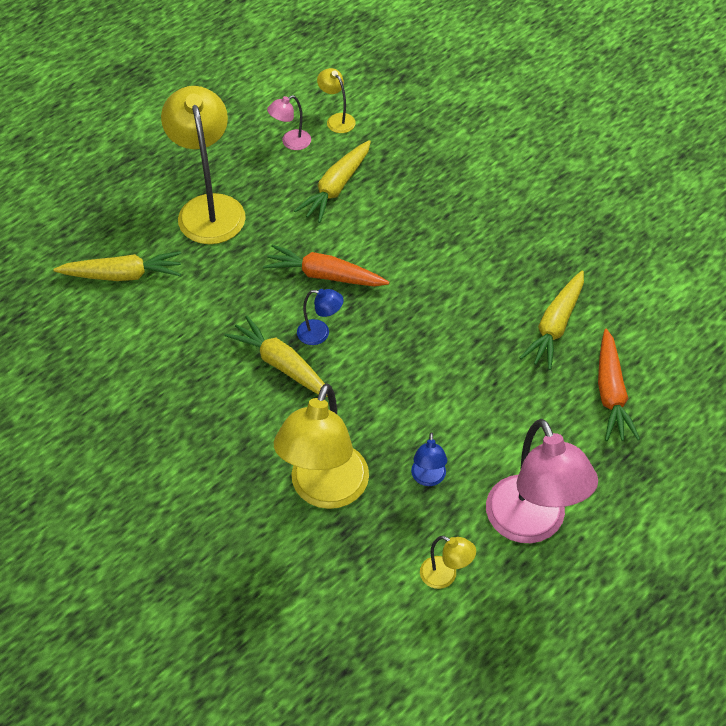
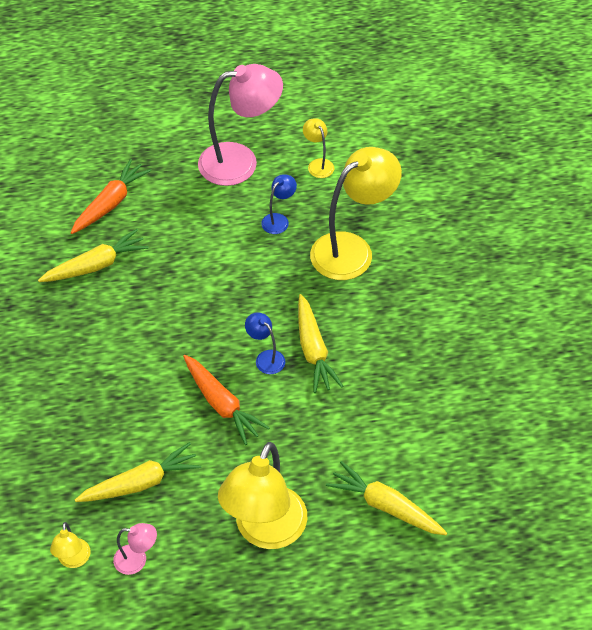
camera: 145 degrees left, 0 degrees up
pink lamp [486,419,598,543] -> pink lamp turned 60 degrees clockwise [198,64,283,186]

